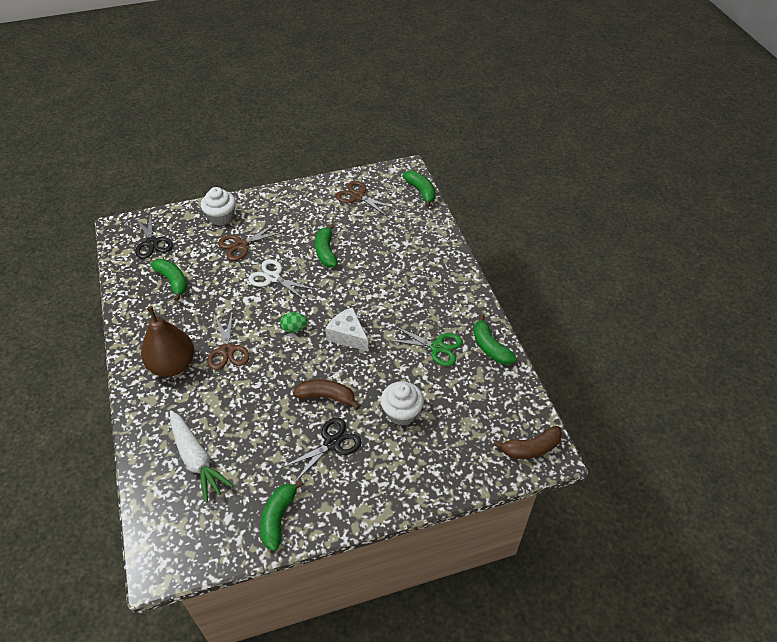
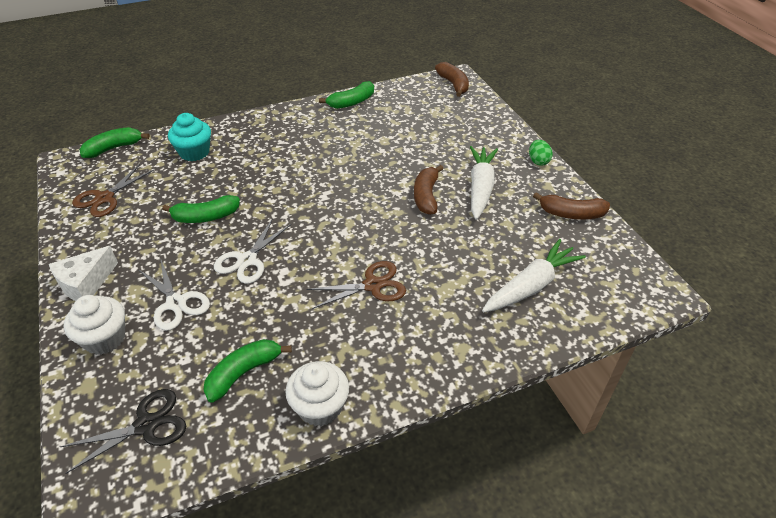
camera: 95 degrees left, 5 degrees down
brown pear [141,306,194,377] -> none
brown scissors [218,223,284,261] -> white scissors [138,258,210,331]
green banana [261,480,304,551] -> brown banana [533,192,610,220]
green egg [280,312,308,333] -> green egg moved to [529,140,553,166]
black scissors [281,418,362,483] -> white carrot [470,146,498,220]
white cheese [325,307,368,351] -> white cheese moved to [49,246,118,301]
white cupcake [381,381,424,426] -> white cupcake moved to [285,361,349,426]
green scissors [387,326,463,366] -> none
none -> turquoise cupcake [168,113,211,161]

